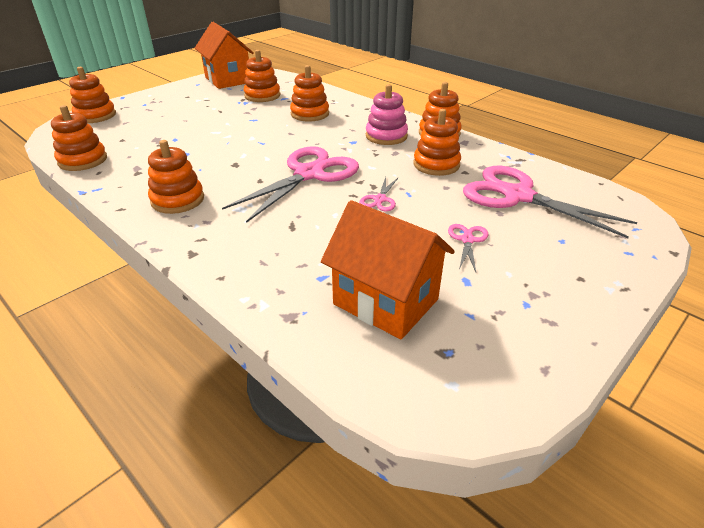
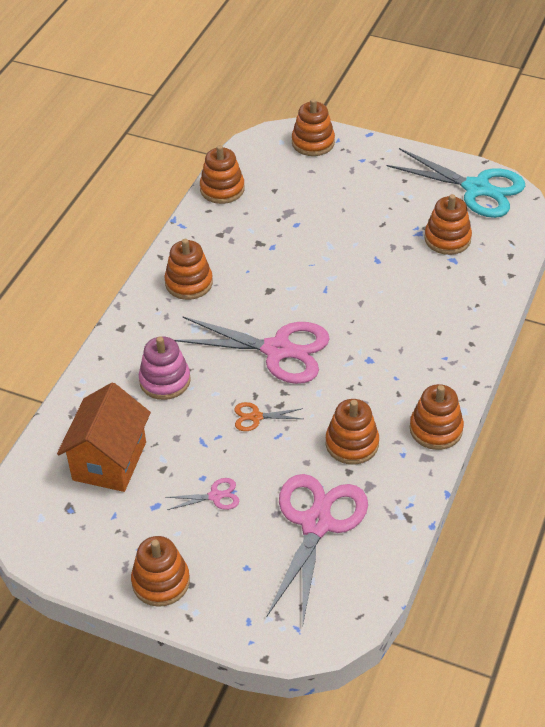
camera: 70 degrees right, 10 degrees up
orange house [195,22,254,89] -> turquoise scissors [387,148,525,218]
orange stacking toy [290,65,329,122] -> orange stacking toy moved to [131,536,190,607]
pink scissors [359,177,399,212] -> orange scissors [234,402,303,431]
pink stacking toy [366,84,408,145] -> pink stacking toy moved to [139,336,191,400]

